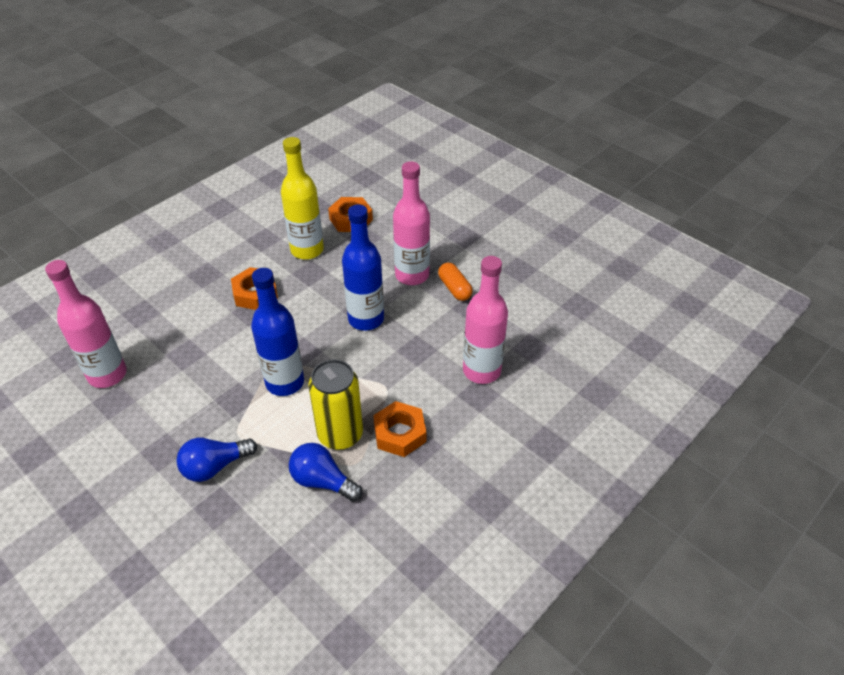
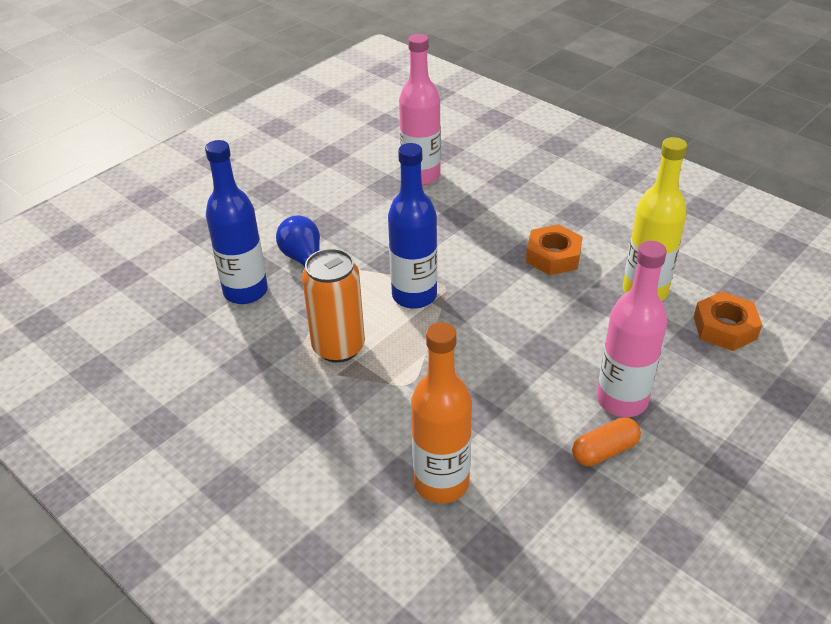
camera: 90 degrees right, 5 degrees down
blue light bulb [289,443,362,502] -> none
yellow can [309,359,363,450] -> orange can [302,248,365,363]
blue bottle [342,204,384,331] -> blue bottle moved to [205,140,268,304]
orange nut [373,401,426,457] -> none
pink bottle [463,256,508,384] -> orange bottle [411,322,472,504]

